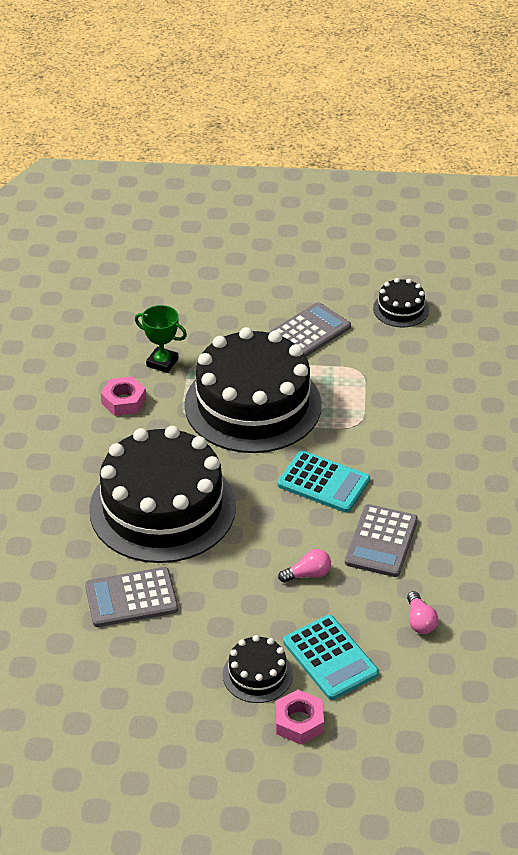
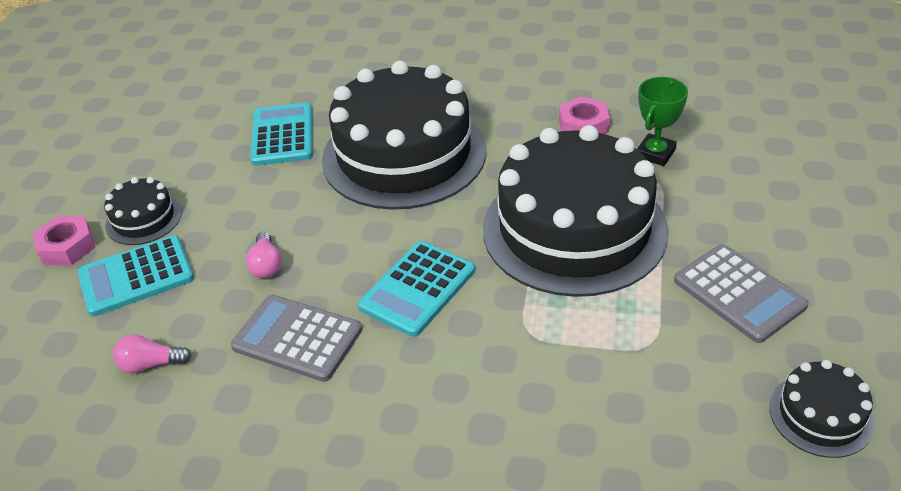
camera: 100 degrees right, 0 degrees up
grey calculator [85,567,178,627] -> turquoise calculator [250,103,313,166]

